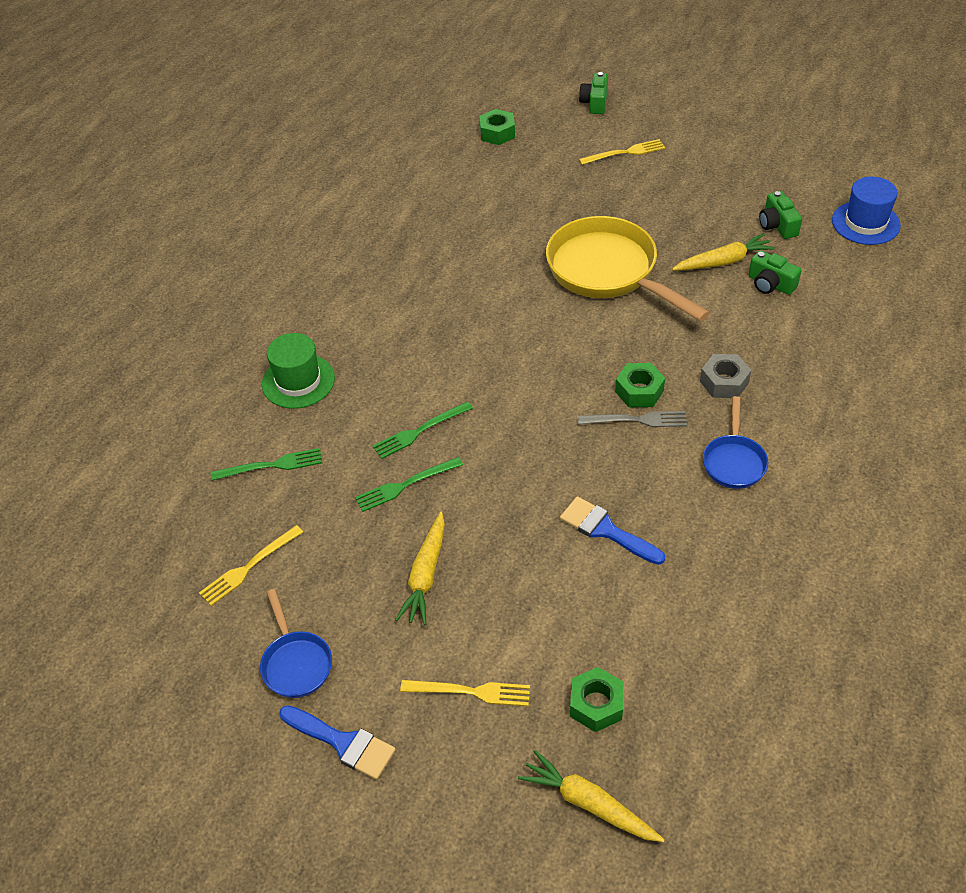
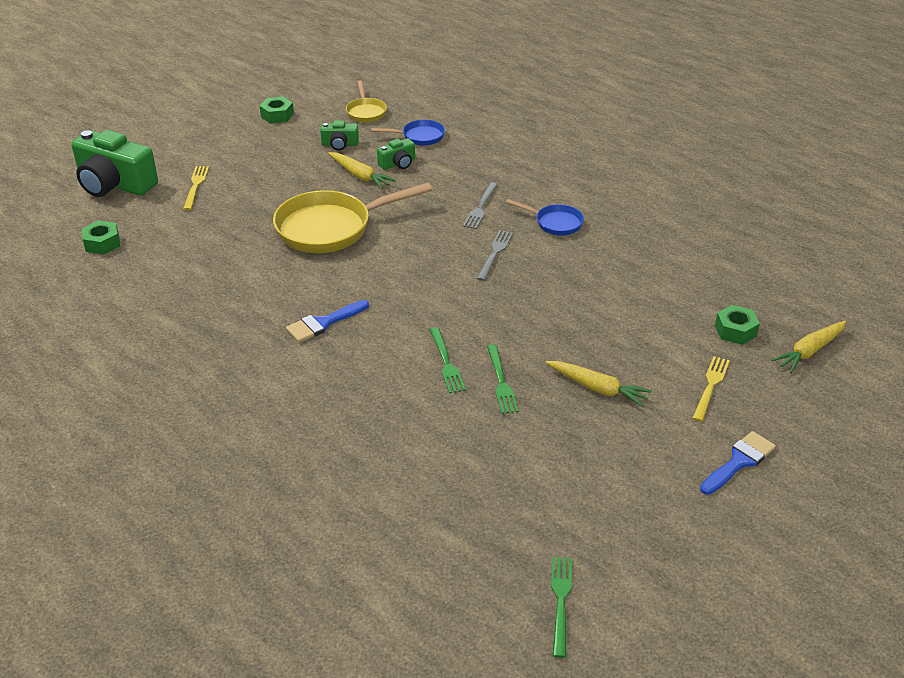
camera: 75 degrees left, 10 degrees down
yellow fork [199,525,303,606] -> none
green fork [211,448,322,481] -> green fork moved to [551,556,572,658]
blue pan [260,589,332,698] -> blue pan moved to [371,120,445,146]
green hat [262,333,335,409] -> none
blue brush [560,496,665,565] -> blue brush moved to [286,300,369,342]
green camera [579,72,608,114] -> green camera [71,130,158,197], size x2.10
green nut [615,363,665,407] -> green nut moved to [260,97,294,124]
yellow carrot [672,233,776,271] -> yellow carrot turned 135 degrees clockwise [328,152,396,189]
grey nut [700,354,751,398] -> grey fork [463,182,498,229]
blue hat [832,177,901,245] -> yellow pan [346,81,387,123]

